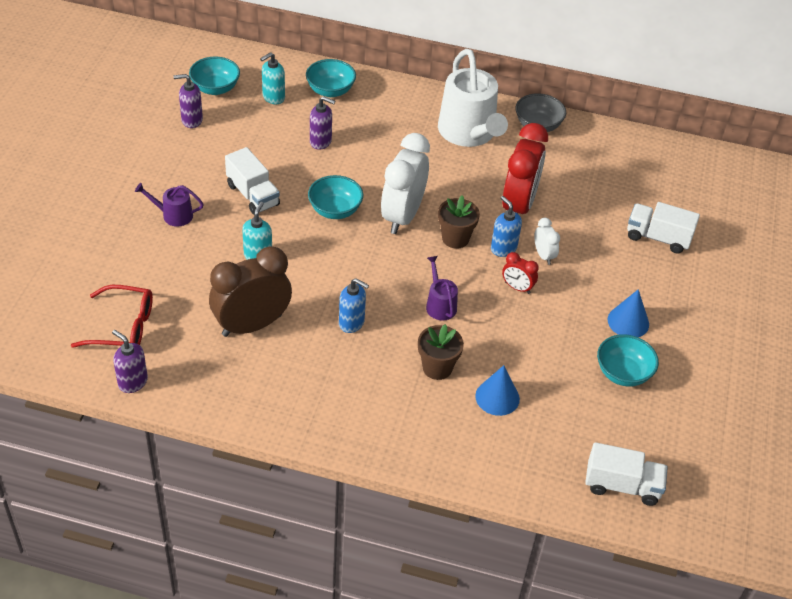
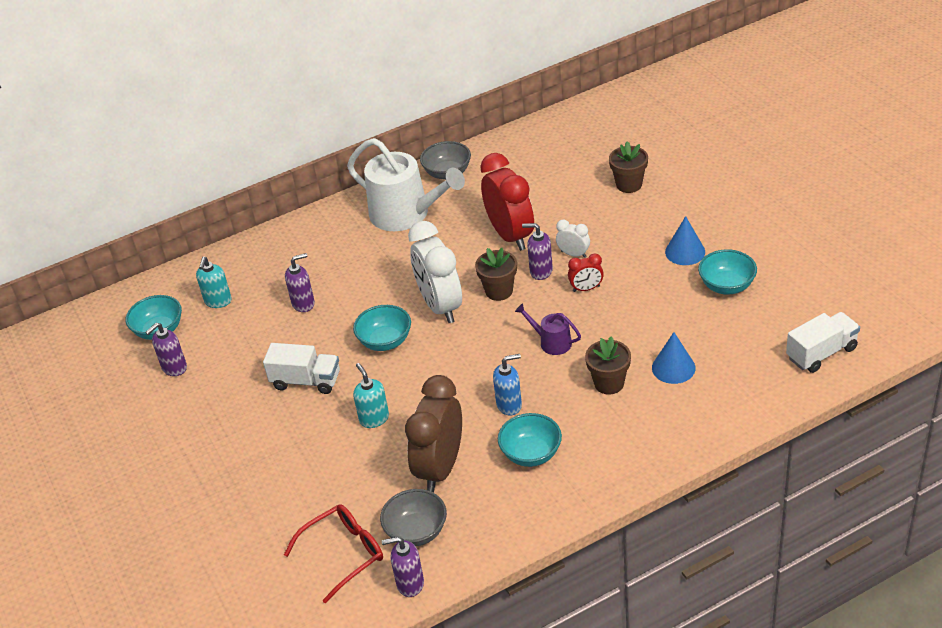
camera: 35 degrees left, 5 degrees down
purple watering can [135,183,204,227] -> none
turquoise bowl [306,59,356,97] -> turquoise bowl moved to [498,413,562,467]
blue soap dispenser [491,196,522,257] -> purple soap dispenser [522,223,553,280]
white truck [627,202,700,254] -> brown flower pot [609,141,648,193]
none -> grey bowl [380,489,447,546]

